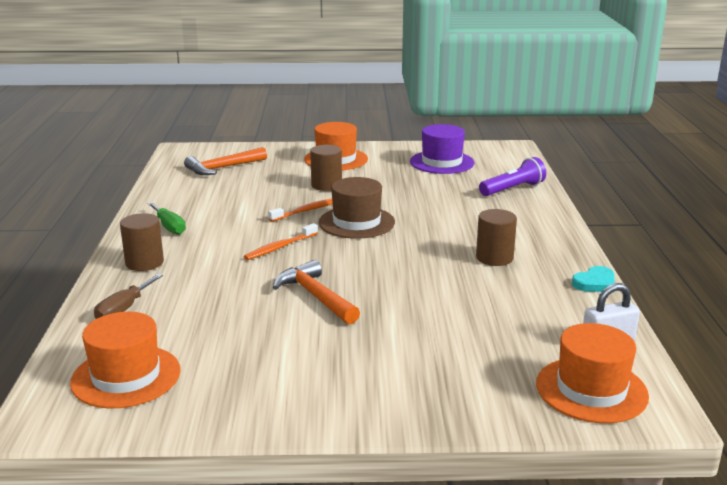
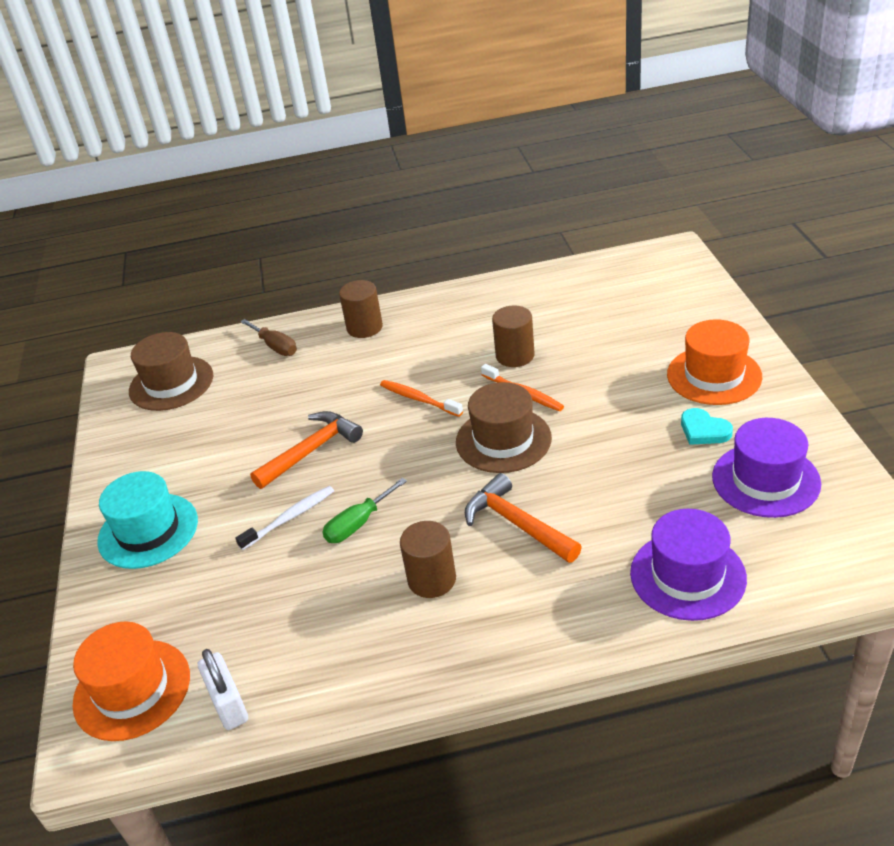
camera: 85 degrees right, 15 degrees up
orange hat [70,312,181,409] -> brown hat [129,332,213,411]
brown screwdriver [94,274,163,319] -> brown screwdriver turned 150 degrees counterclockwise [240,319,297,356]
green screwdriver [147,202,186,235] -> green screwdriver moved to [322,478,407,543]
orange hammer [184,147,267,175] -> orange hammer moved to [465,473,582,563]
brown cylinder [310,145,342,191] -> brown cylinder moved to [492,306,535,367]
purple flashlight [479,157,546,196] -> purple hat [630,509,747,621]
turquoise heart [572,266,615,292] -> turquoise heart moved to [681,408,733,445]
none -> turquoise hat [97,471,198,569]
none -> white toothbrush [235,486,334,550]

